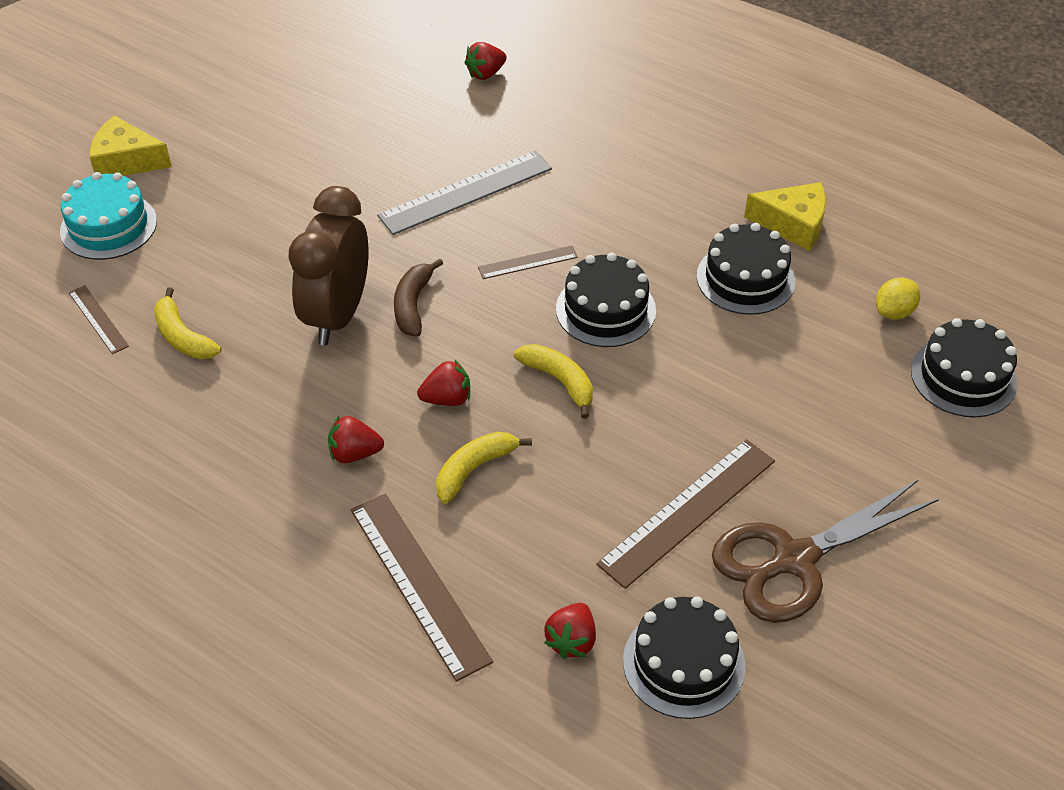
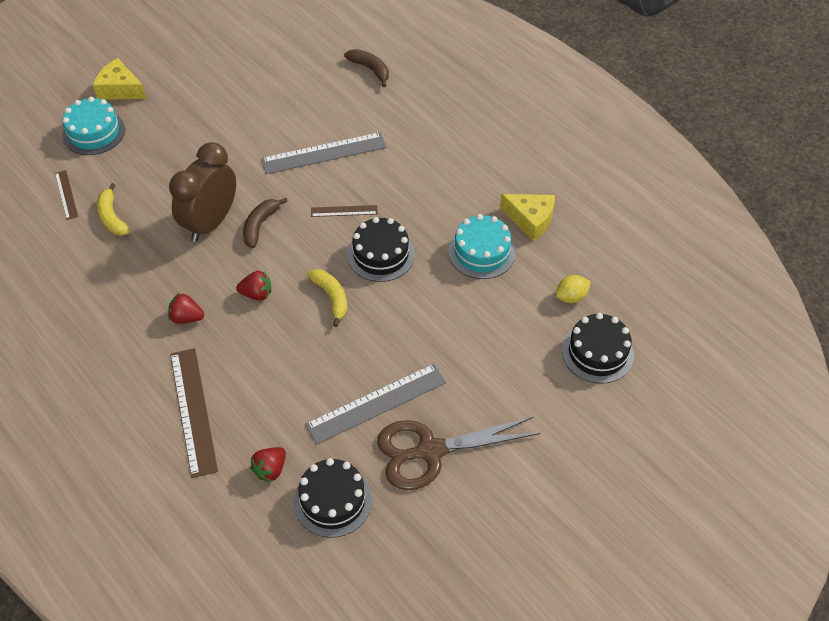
camera: 15 degrees right, 5 degrees up
yellow banana [436,432,532,503] -> none
red strawberry [465,42,507,80] -> brown banana [344,49,389,87]
brown ruler [596,439,775,589] -> grey ruler [305,364,446,445]
black cake [697,223,795,315] -> turquoise cake [448,214,516,279]

